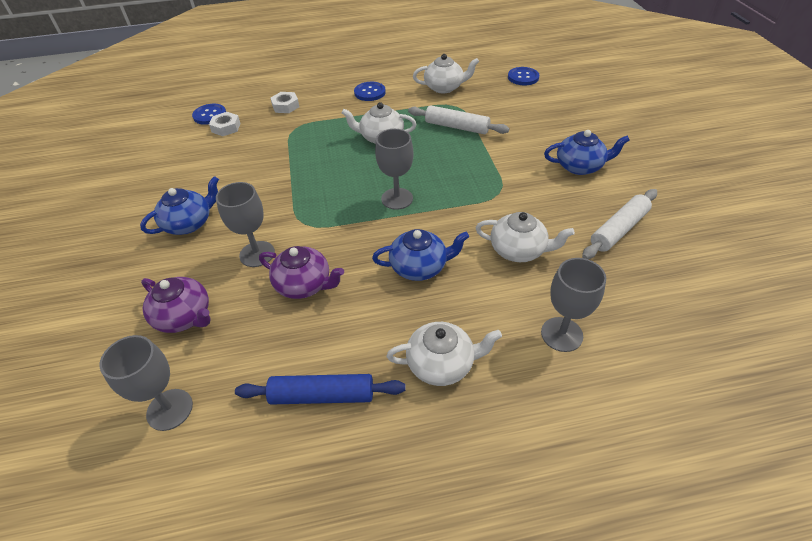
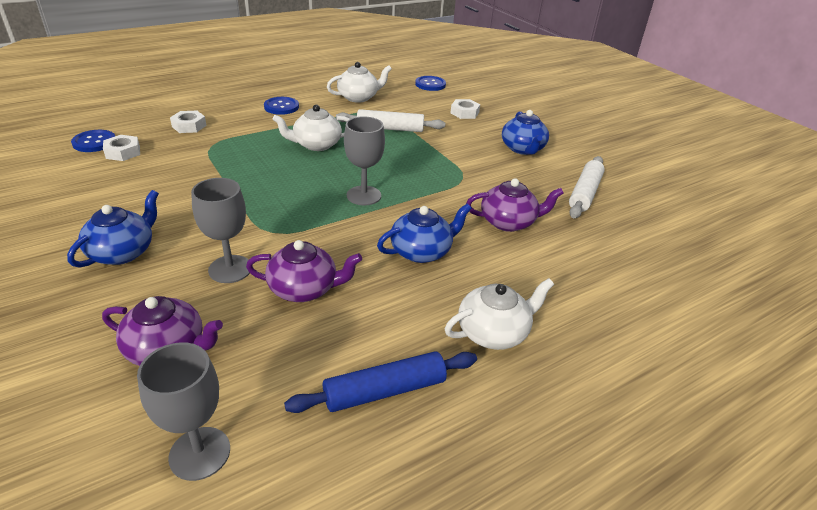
camera: 25 degrees left, 10 degrees down
white teapot [476,212,575,262] -> purple teapot [466,178,564,232]
grey goblet [541,258,606,352] -> none
blue teapot [544,130,630,175] -> blue teapot turned 105 degrees clockwise [502,110,549,155]
none -> white nut [451,99,480,119]

